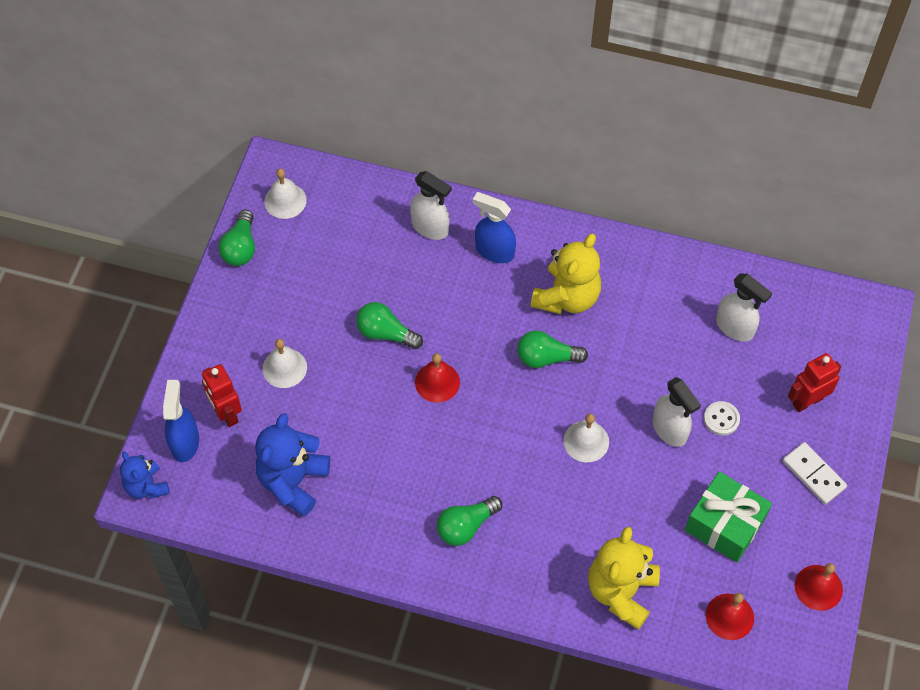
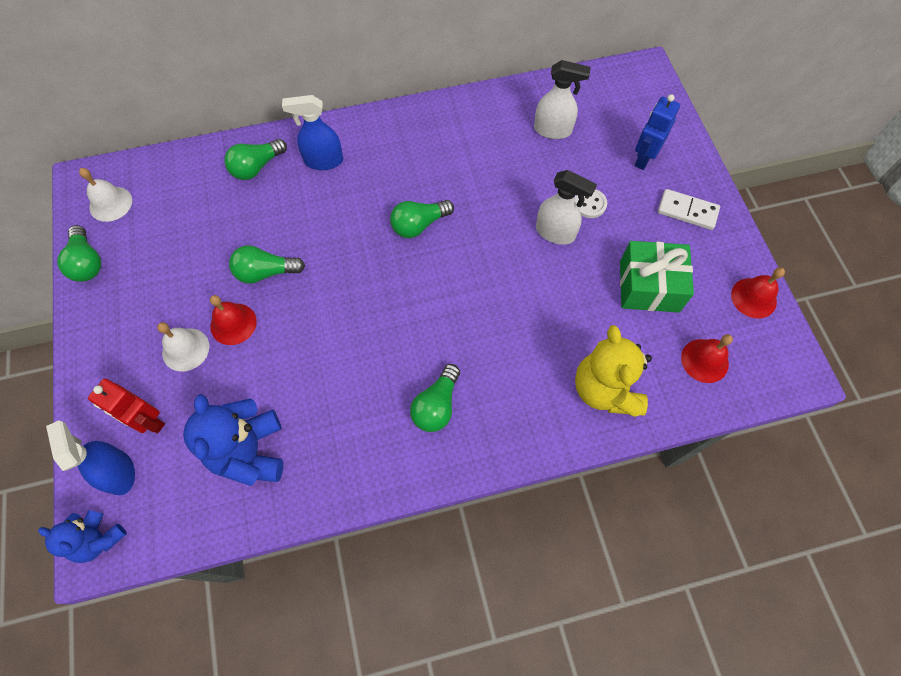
camera: 30 degrees left, 5 degrees up
white spray bottle [410,171,452,240] -> green light bulb [224,139,287,180]
red bell [415,353,460,403] -> red bell moved to [210,295,257,345]
yellow teddy bear [530,233,601,314] -> none
white bell [563,414,609,462] -> none
red robot [788,353,841,412] -> blue robot [635,94,680,170]

